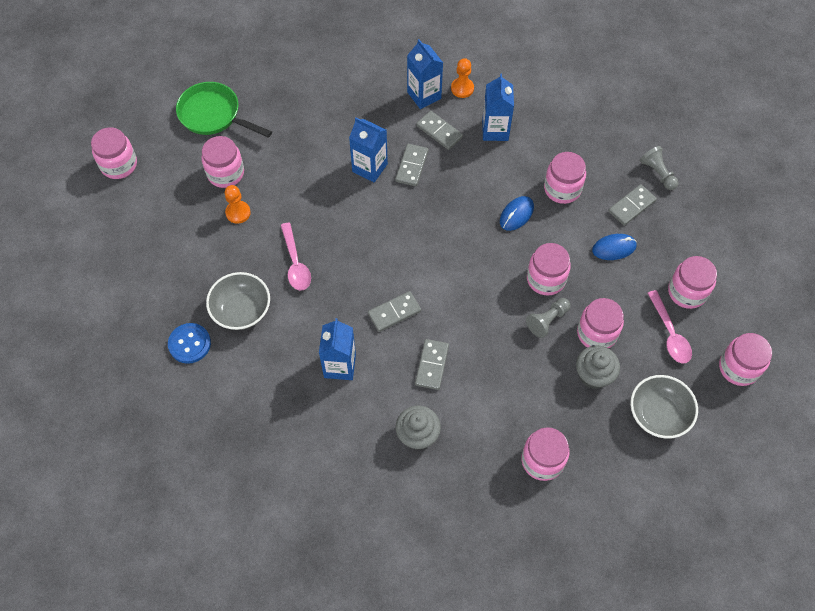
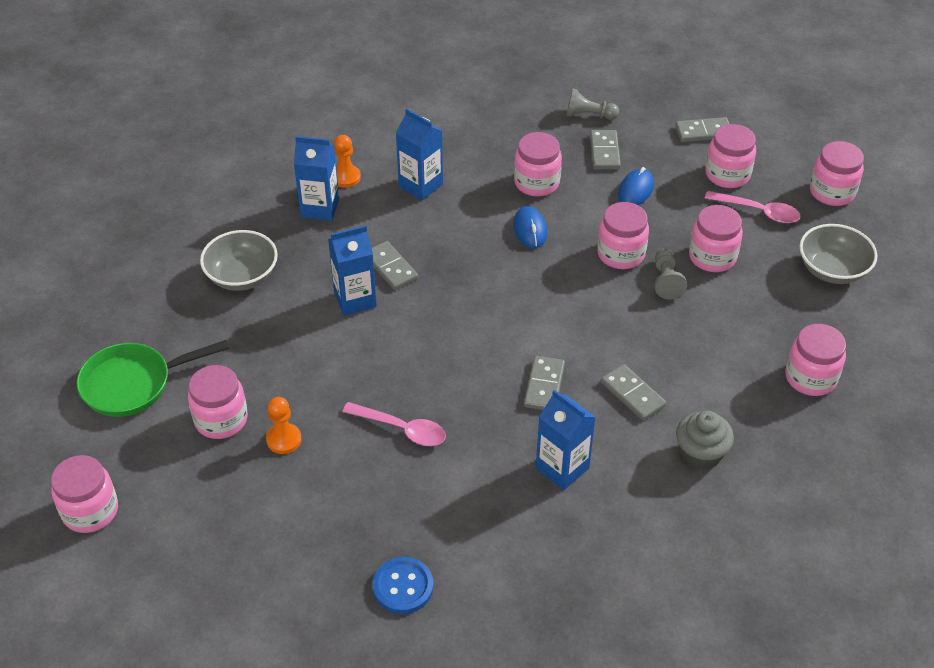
camera: 50 degrees left, 15 degrees down
grey bowl [206,272,270,330] -> grey bowl moved to [200,230,278,291]
grey domino [416,111,463,150] -> grey domino moved to [675,117,729,142]
grey cupcake [576,345,620,389] -> none

